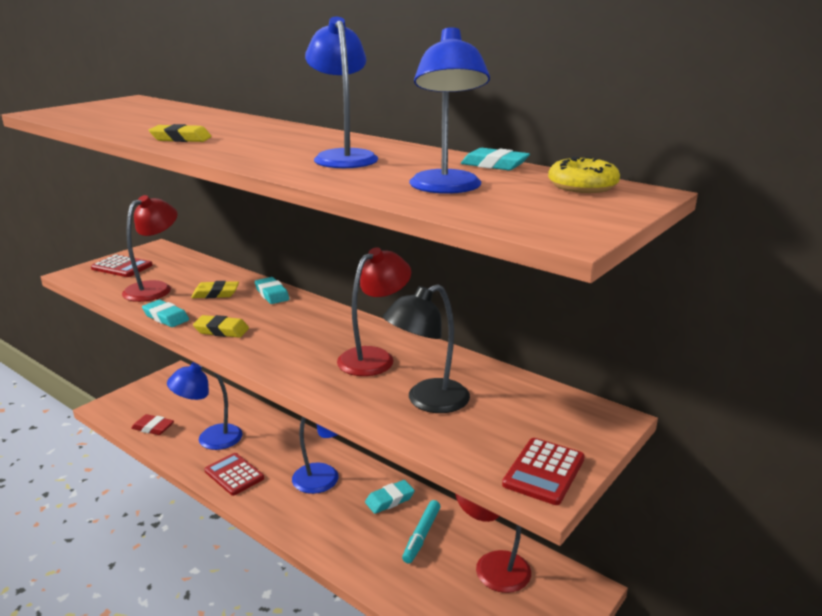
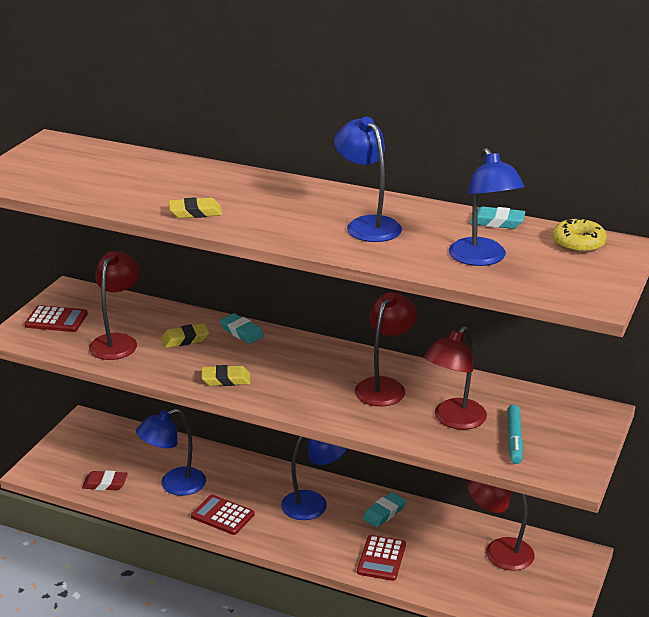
camera: 15 degrees left, 5 degrees up
turquoise eraser [142,300,189,327] -> none
black lamp [383,284,470,413] -> red lamp [424,326,487,430]
turquoise marker [402,500,440,564] -> turquoise marker moved to [507,405,523,464]
red calculator [502,438,585,505] -> red calculator moved to [357,535,406,581]

